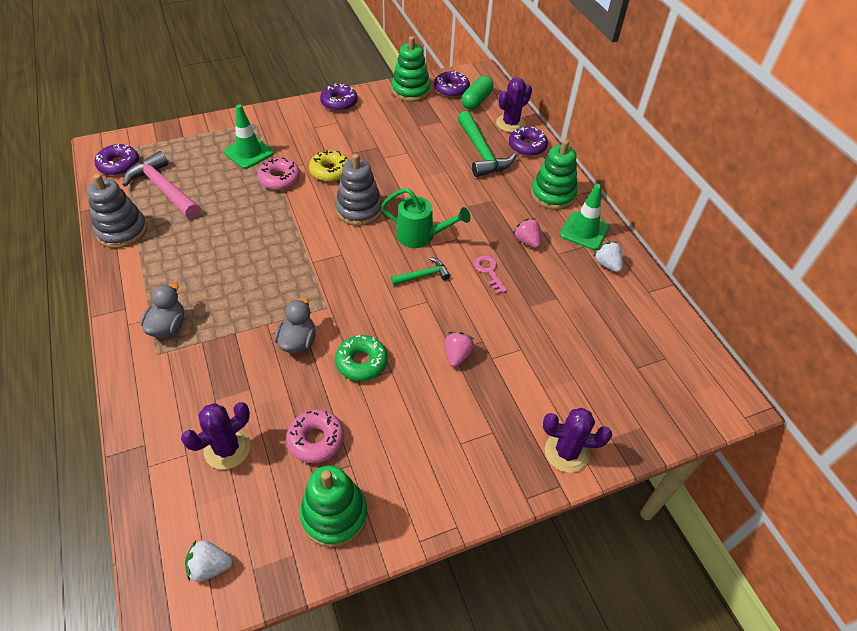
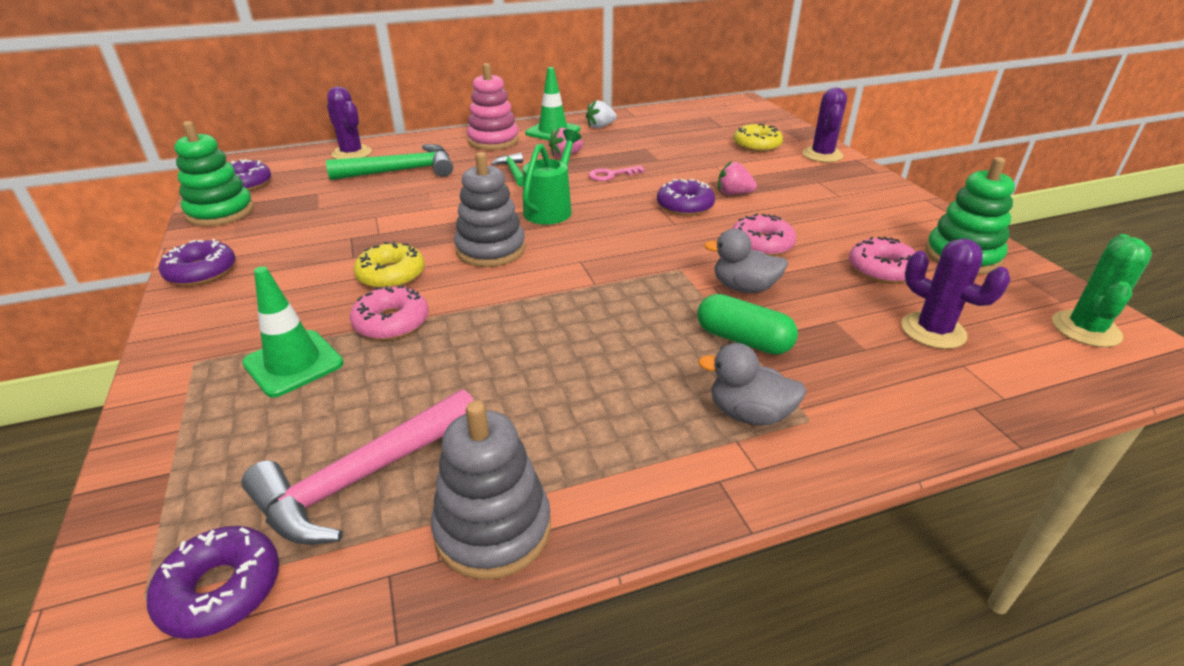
camera: 85 degrees left, 15 degrees down
white strawberry [185,540,233,582] -> green cactus [1052,234,1152,347]
green donut [335,335,388,381] -> pink donut [732,213,796,256]
green hammer [391,257,450,285] -> green hammer moved to [491,153,523,187]
green capsule [461,76,493,110] -> green capsule moved to [697,294,798,355]
purple donut [509,127,548,156] -> purple donut moved to [657,179,715,216]
green stacking toy [531,140,578,210] -> pink stacking toy [467,63,519,150]
none -> yellow donut [734,123,783,152]

